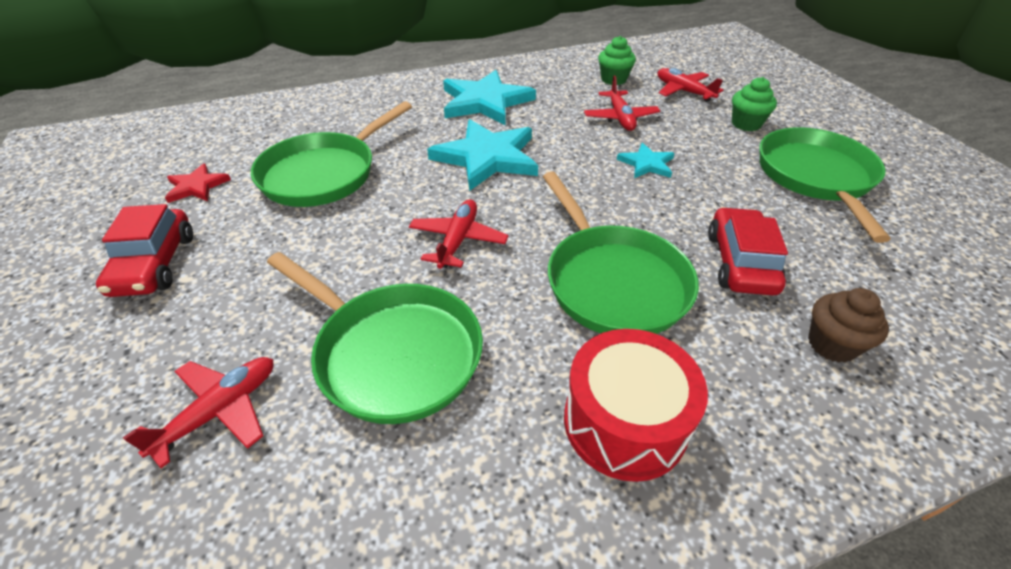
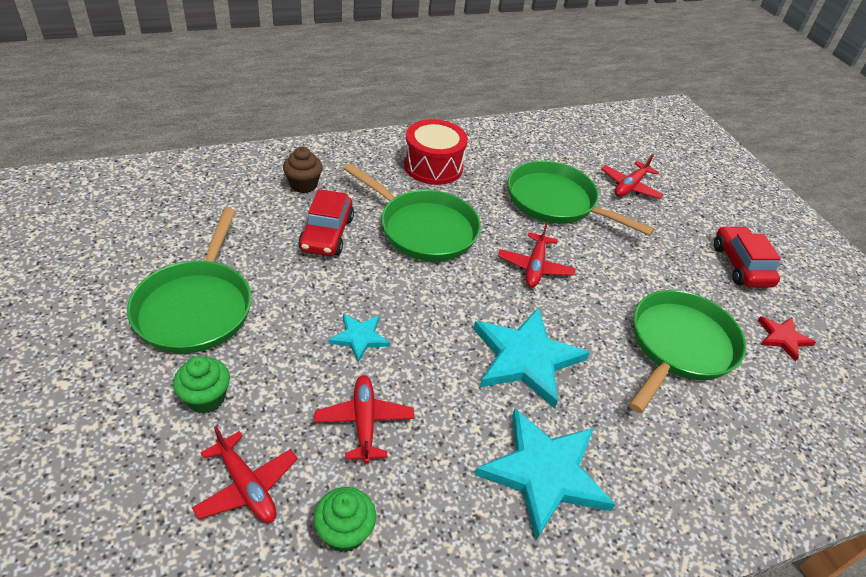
camera: 175 degrees right, 0 degrees up
green pan [543,171,699,334] -> green pan turned 150 degrees clockwise [344,163,481,261]

